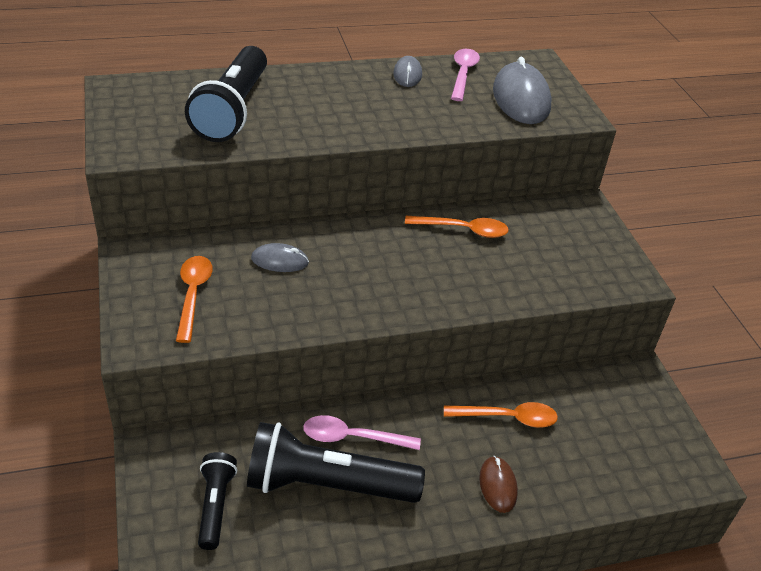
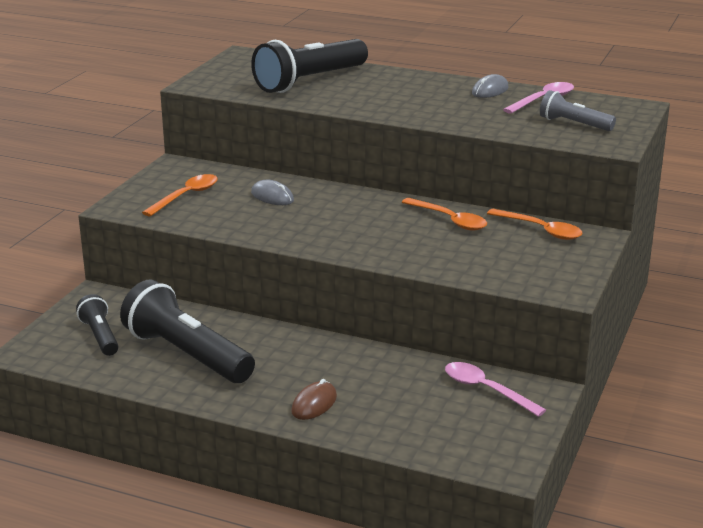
camera: 40 degrees right, 15 degrees down
black flashlight [198,452,237,550] -> black flashlight turned 60 degrees counterclockwise [76,294,118,356]
pink spoon [303,415,421,450] -> pink spoon moved to [445,362,546,417]
orange spoon [444,402,558,428] -> orange spoon moved to [487,209,583,240]
grey mouse [493,57,551,124] -> grey flashlight [540,90,616,131]

